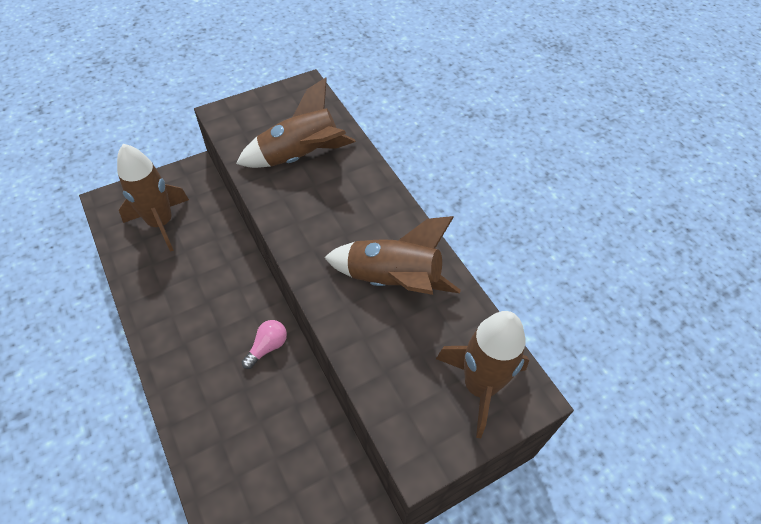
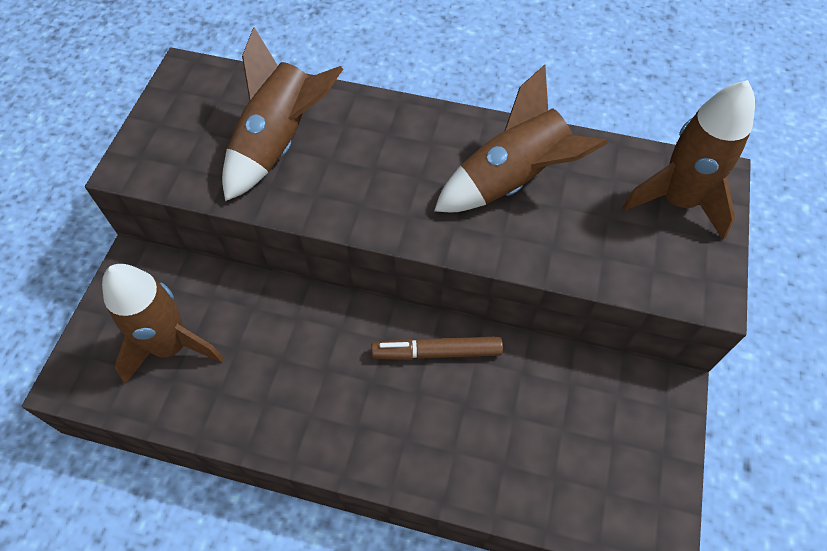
camera: 45 degrees left, 5 degrees up
pink light bulb [242,320,287,369] -> brown marker [371,336,503,360]

